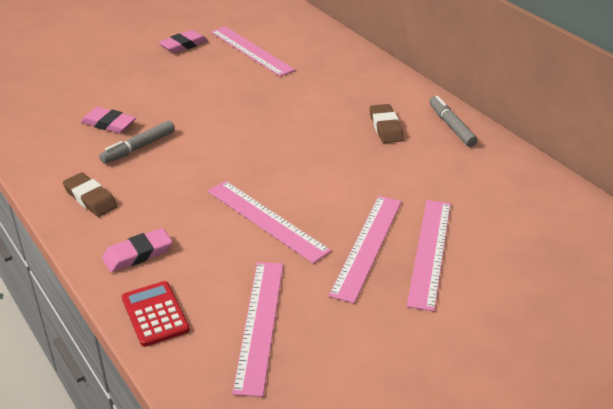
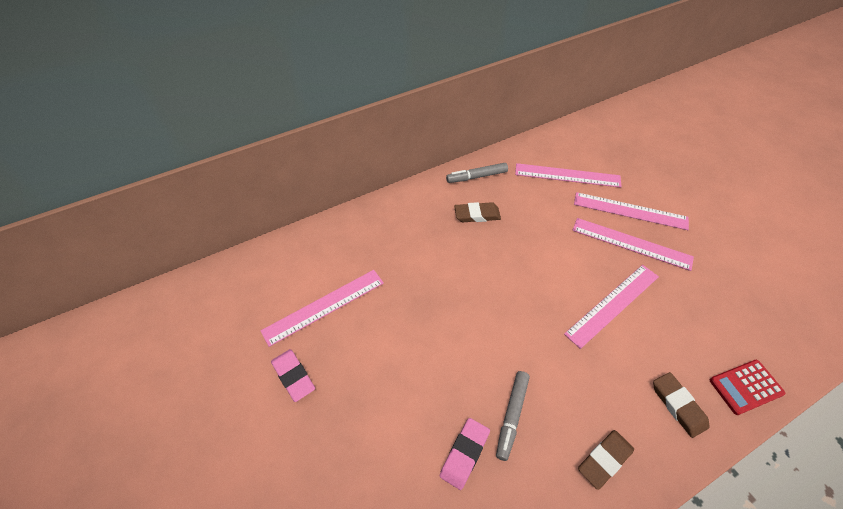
camera: 85 degrees left, 15 degrees up
grey marker [99,120,175,164] -> grey marker turned 60 degrees clockwise [496,371,530,461]
pink eraser [102,228,172,272] -> brown eraser [653,372,709,438]
pink ruler [232,262,283,397] -> pink ruler moved to [515,163,622,188]

